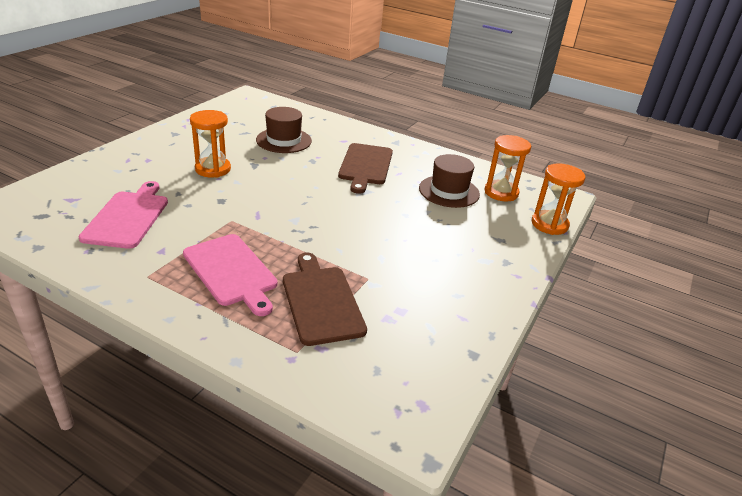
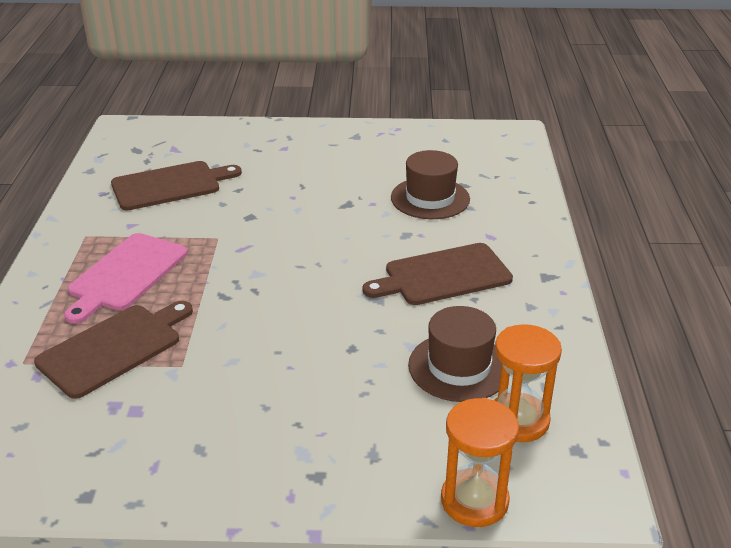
camera: 65 degrees right, 0 degrees up
pink cutting board [78,181,168,249] -> brown cutting board [111,161,242,210]
orange hourglass [190,110,231,178] -> none

